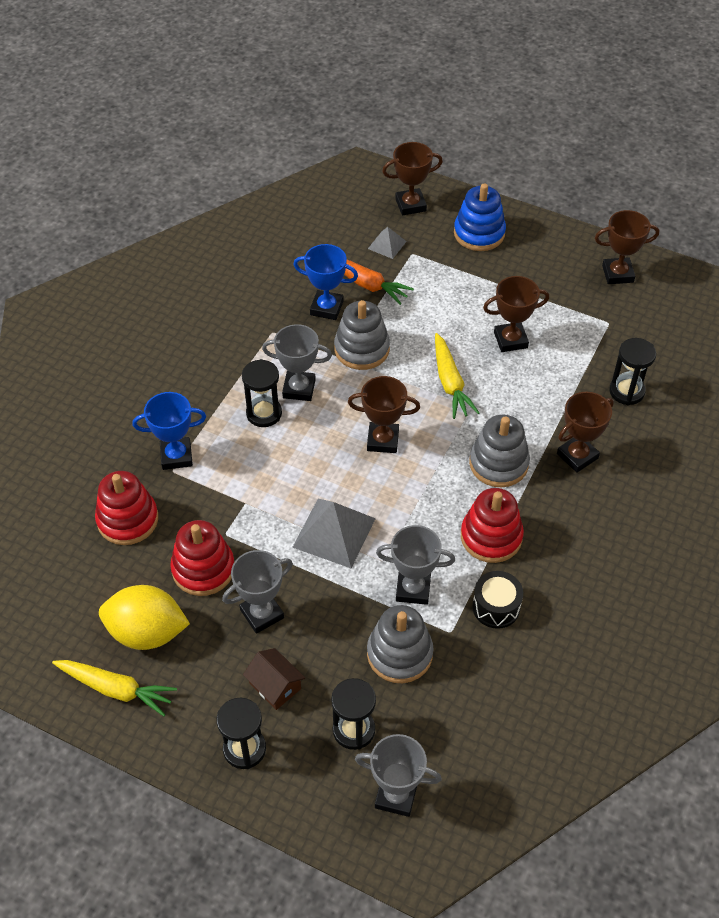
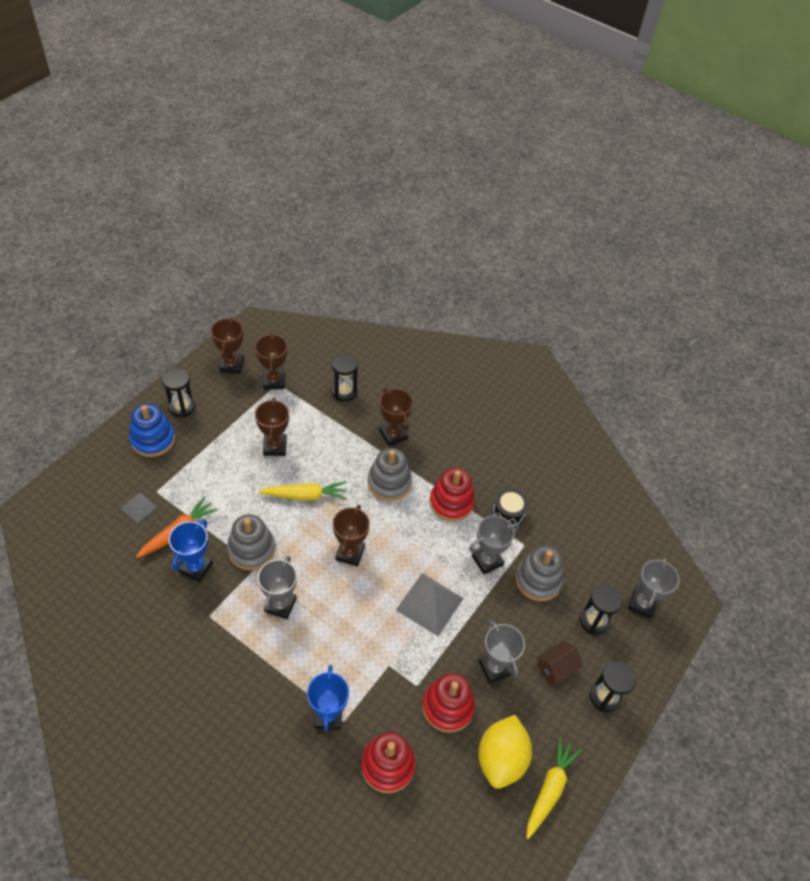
camera: 85 degrees left, 0 degrees up
black hourglass [242,359,282,427] -> black hourglass moved to [162,368,195,417]
grey trophy [376,525,455,605] -> grey trophy turned 45 degrees clockwise [469,515,519,575]
brown trophy [382,142,443,216] -> brown trophy moved to [255,333,288,389]

